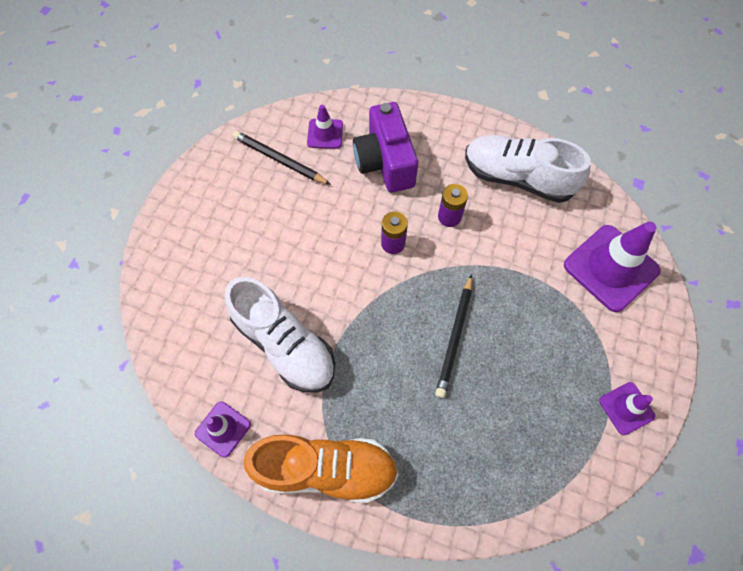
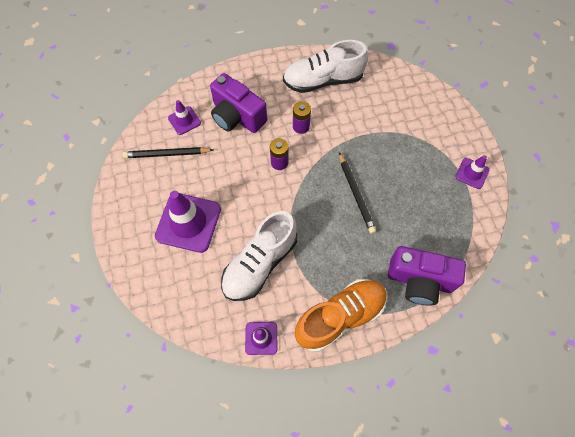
camera: 35 degrees left, 0 degrees up
white shoe [225,277,335,393] -> white shoe turned 120 degrees clockwise [221,211,297,301]
purple traffic cone [564,221,661,312] -> purple traffic cone moved to [155,191,221,253]
none -> purple camera [388,246,466,306]

